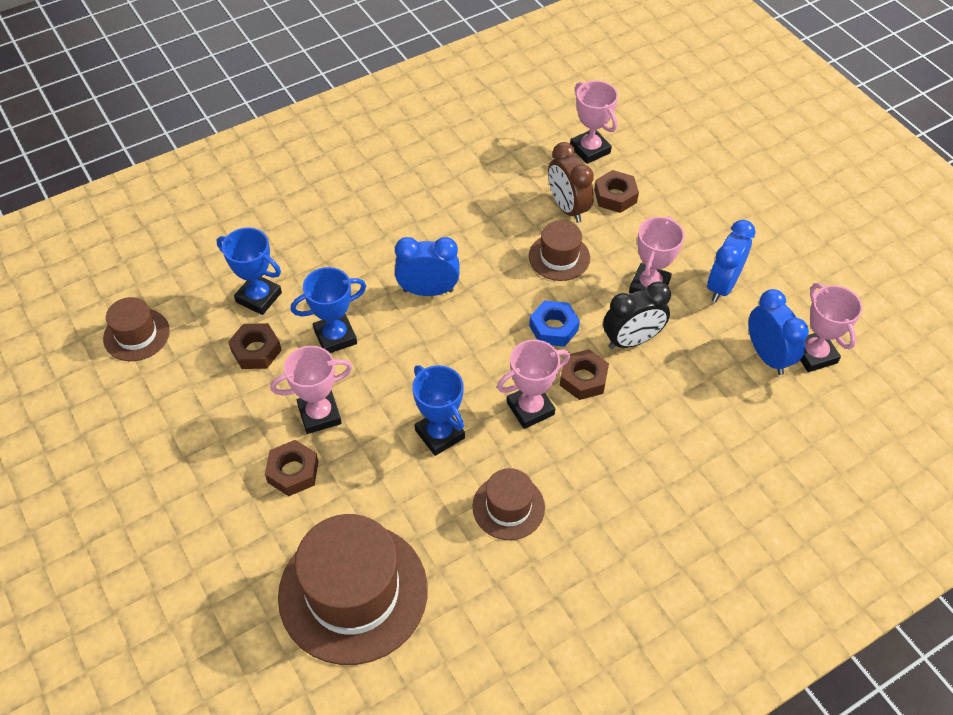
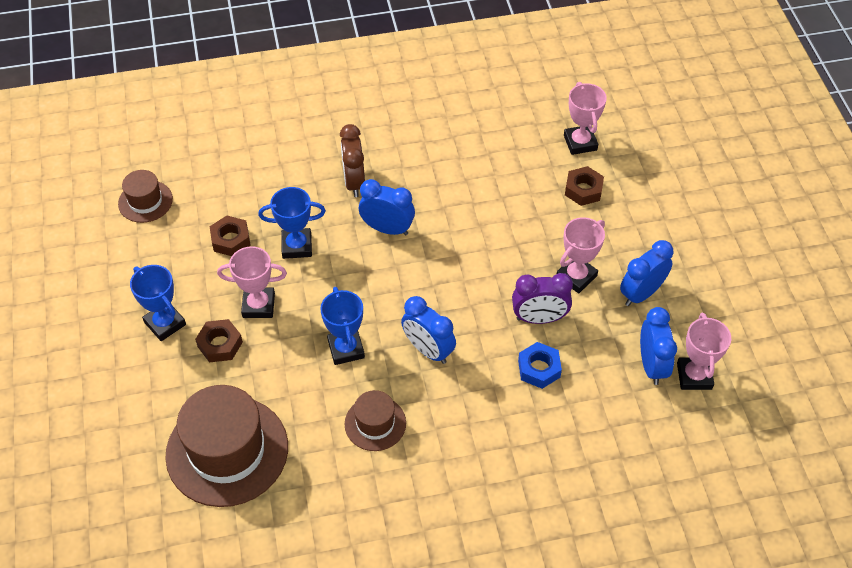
camera: 20 degrees right, 0 degrees up
blue trophy [217,228,282,315] -> blue trophy moved to [130,265,186,341]
pink trophy [497,340,570,429] -> blue clock [401,296,456,364]
brown hat [529,220,590,281] -> none
blue nut [529,301,580,347] -> blue nut moved to [518,342,562,389]
brown clock [548,142,594,223] -> brown clock moved to [340,124,365,197]
brown nut [560,349,609,400] -> none
black clock [603,282,671,349] -> purple clock [512,273,573,324]

